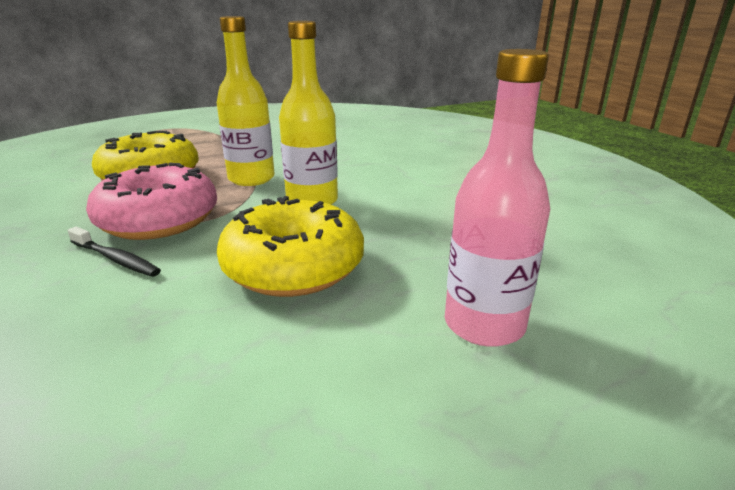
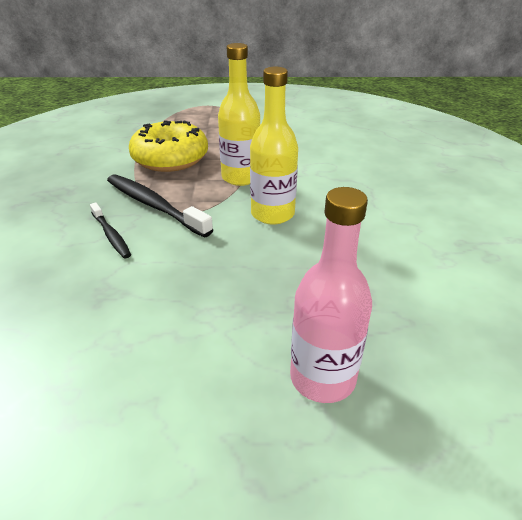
camera: 25 degrees right, 10 degrees up
pink donut [86,162,217,240] -> black toothbrush [107,174,213,237]
yellow donut [217,196,364,297] -> none

